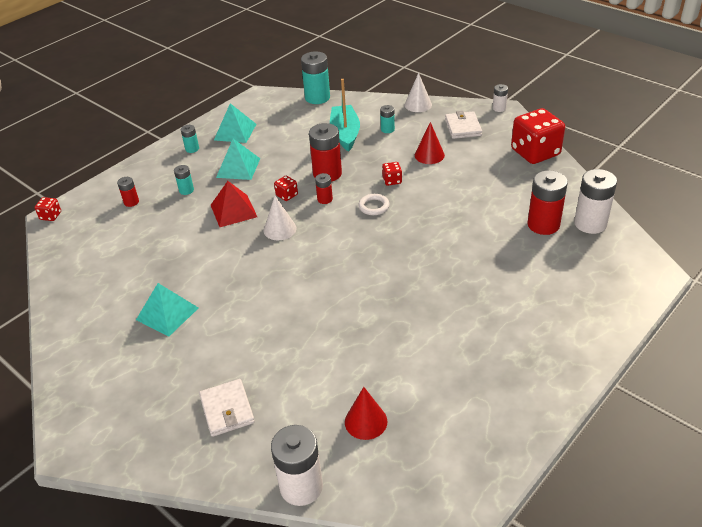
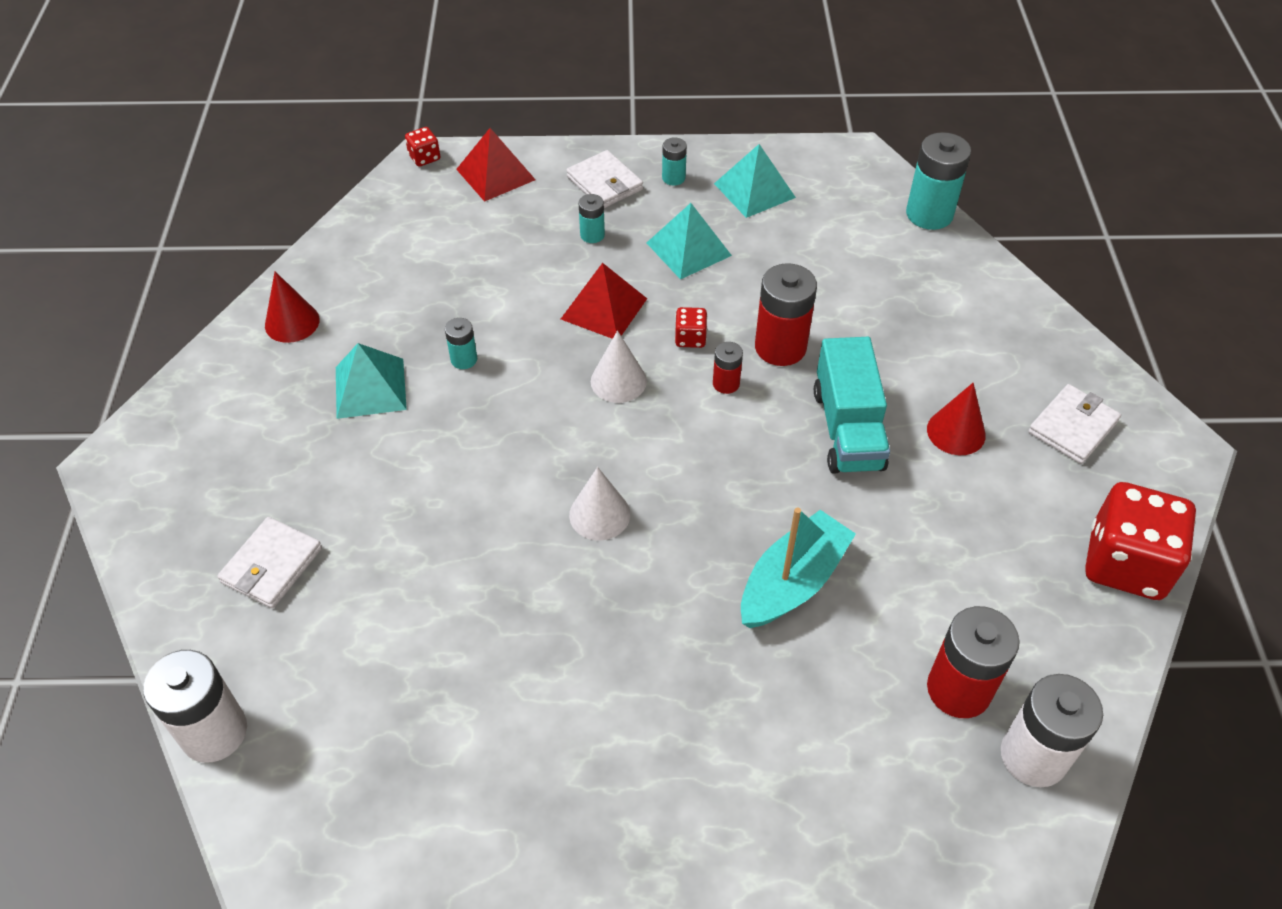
camera: 45 degrees right, 10 degrees up
red battery [117,177,139,207] -> none
turquoise boat [330,79,360,151] -> turquoise boat moved to [741,508,856,628]
red cone [345,387,388,440] -> red cone moved to [265,272,320,343]
white ring [358,194,390,215] -> none
turquoise battery [380,105,395,133] -> turquoise battery moved to [445,318,477,369]
red dice [382,162,402,186] -> turquoise truck [814,337,890,474]
white cone [405,73,432,112] -> white cone moved to [569,467,630,540]
white battery [493,84,508,112] -> none
none -> red pyramid [456,128,536,202]
none -> white wallet [566,150,643,208]

